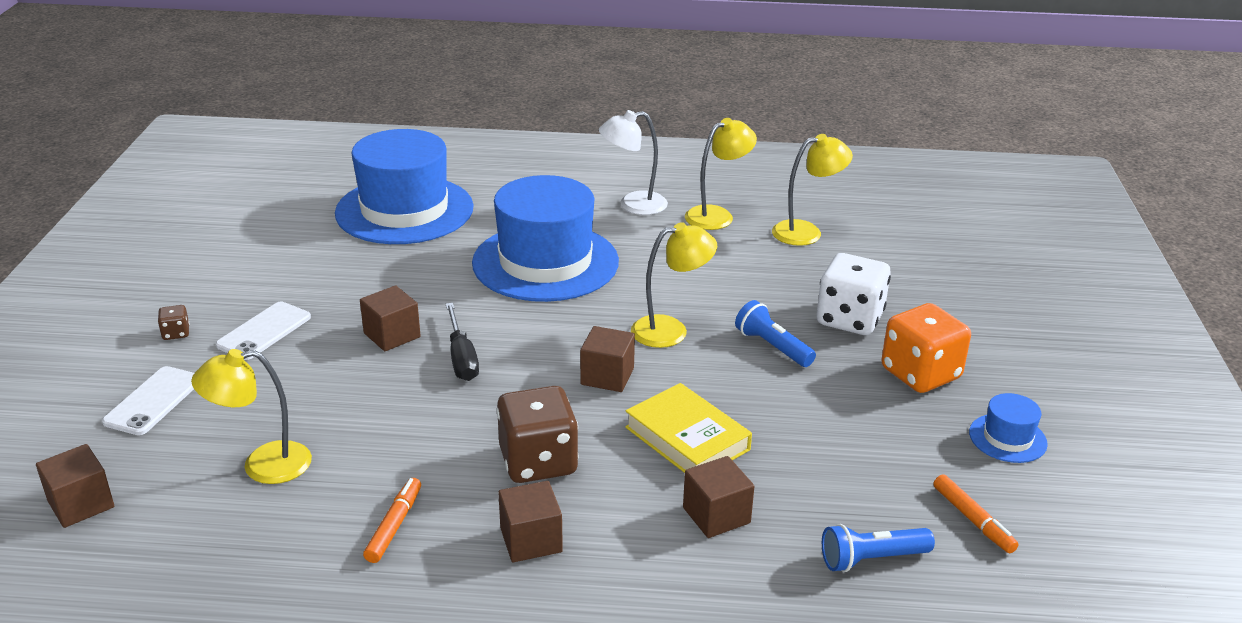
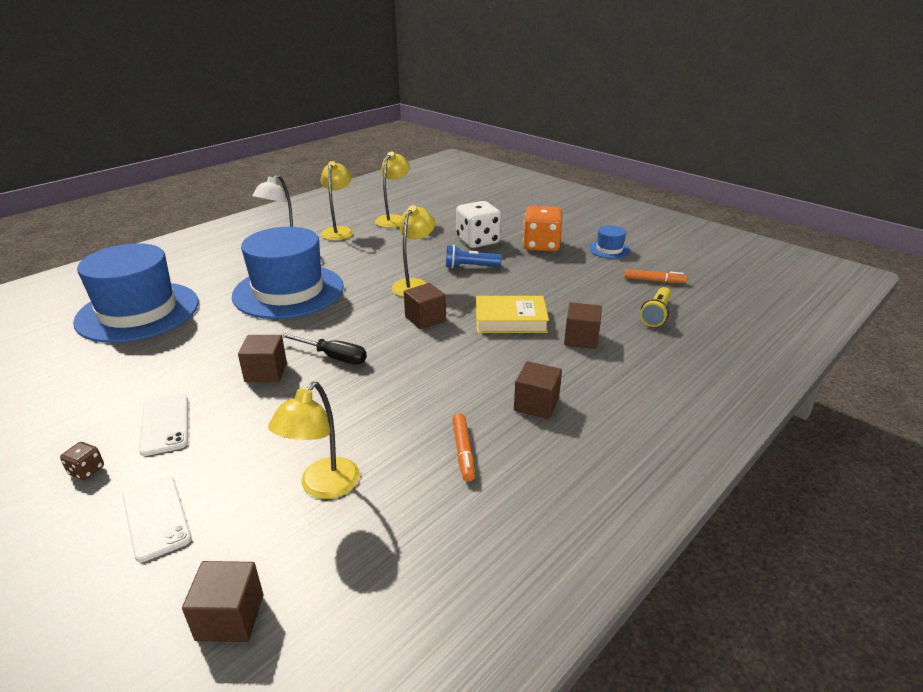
camera: 50 degrees left, 0 degrees up
orange marker [363,478,421,563] -> orange marker turned 150 degrees counterclockwise [452,413,475,482]
brown dice [497,386,579,483] -> none
blue flashlight [822,524,935,572] -> yellow flashlight [640,287,671,327]

